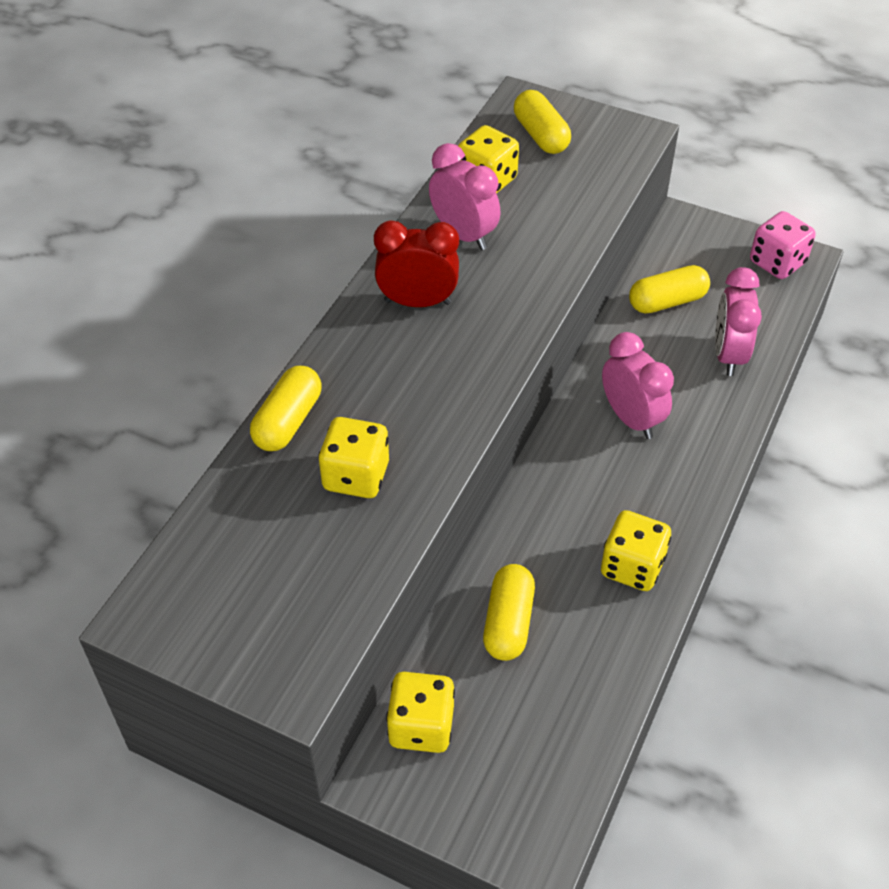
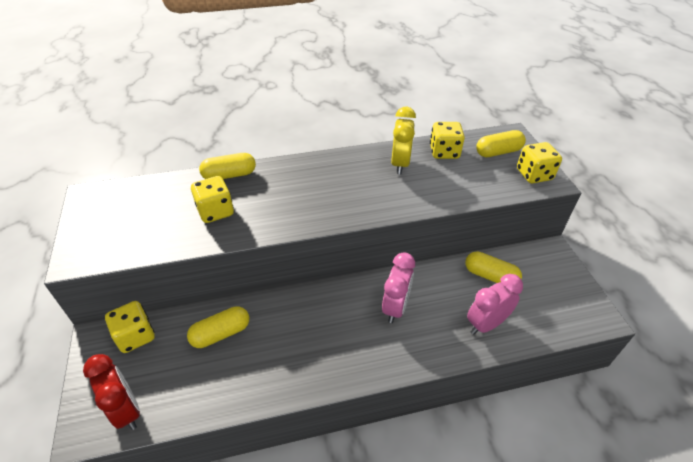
camera: 50 degrees right, 5 degrees down
red clock [374,220,459,307] -> red clock moved to [83,354,140,430]
pink clock [429,143,501,250] -> yellow clock [391,107,416,174]
yellow capsule [514,90,571,154] -> yellow capsule turned 45 degrees clockwise [476,130,526,157]
yellow dice [601,510,671,591] -> yellow dice moved to [517,142,562,183]
pink dice [750,211,816,279] -> none

